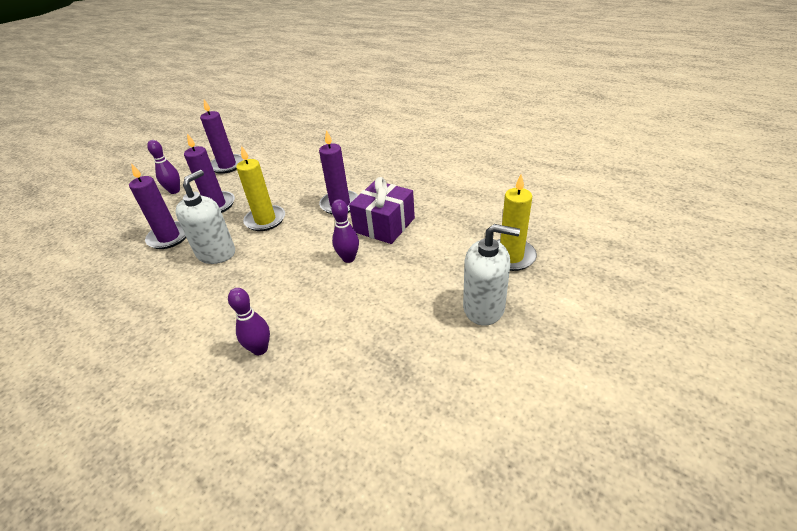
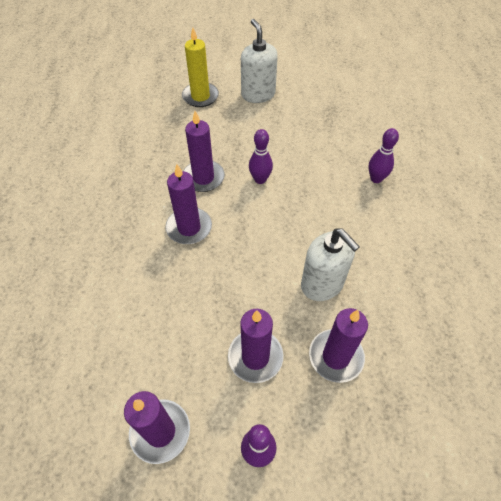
camera: 125 degrees left, 15 degrees up
white soap dispenser [175,170,235,264] -> white soap dispenser turned 120 degrees counterclockwise [301,228,360,301]
yellow candle [236,146,285,231] -> none
purple gift [349,177,415,244] -> purple candle [183,111,225,192]

